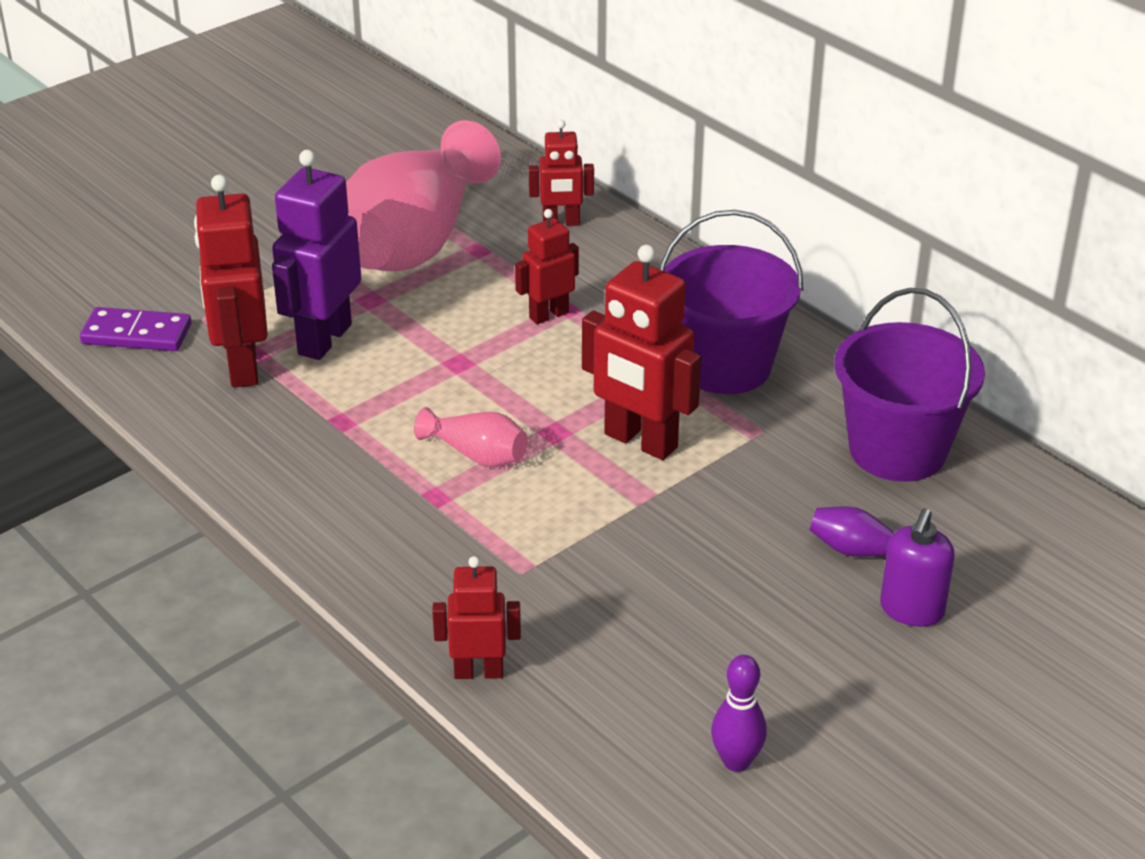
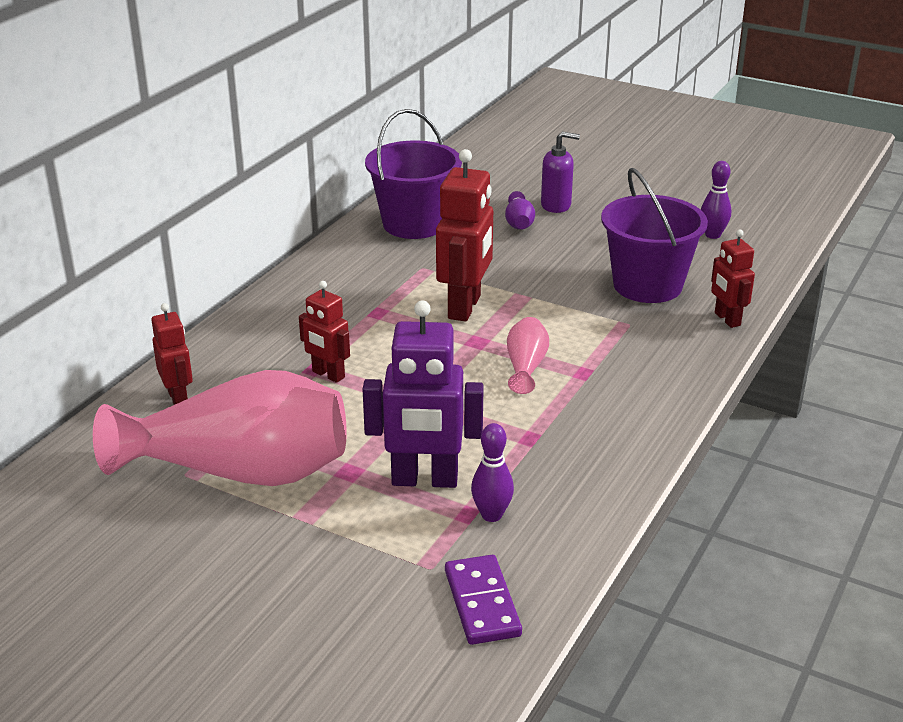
camera: 110 degrees left, 5 degrees down
red robot [194,175,268,387] -> purple bowling pin [471,423,514,522]
purple bucket [660,210,803,394] -> purple bucket moved to [601,168,708,303]

